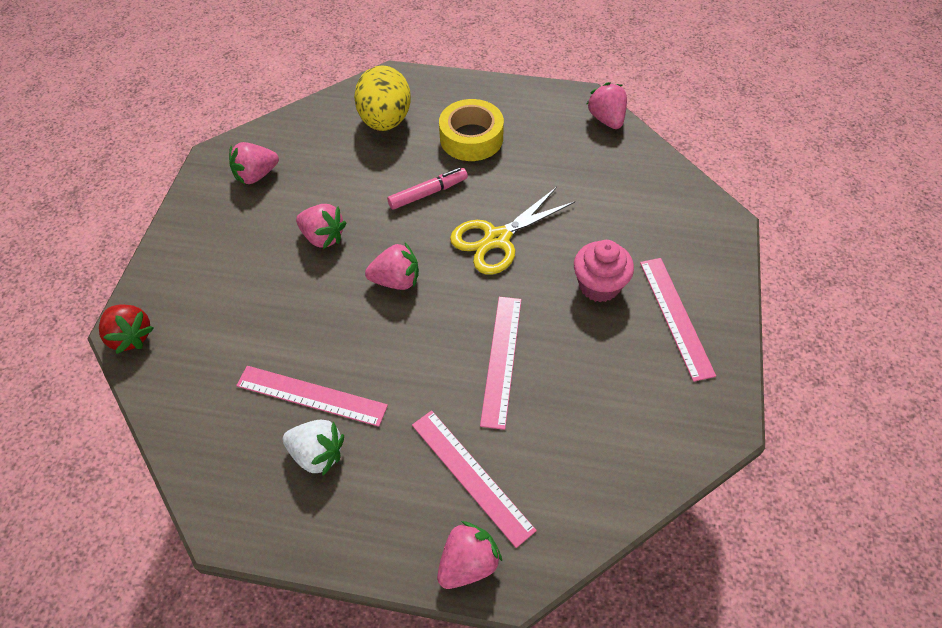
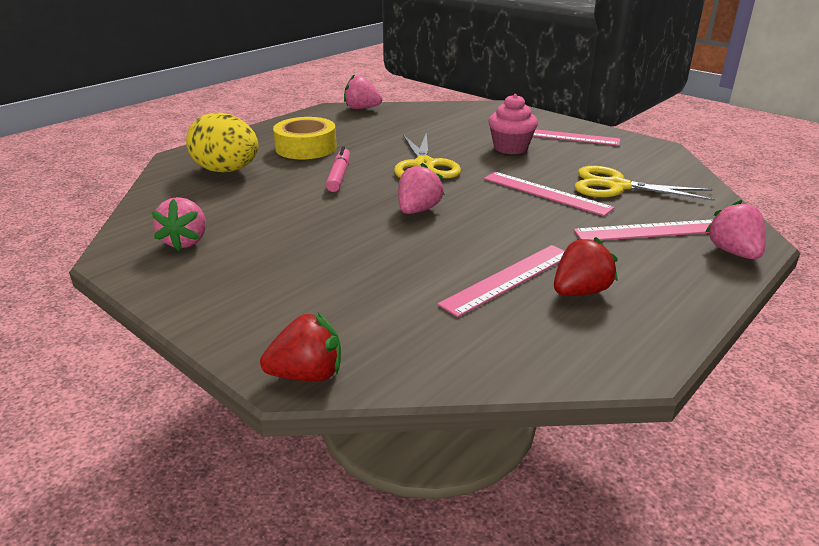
camera: 60 degrees left, 25 degrees down
white strawberry [283,420,344,476] -> red strawberry [554,237,618,296]
pink strawberry [296,204,346,249] -> none
none -> yellow scissors [574,166,715,201]

